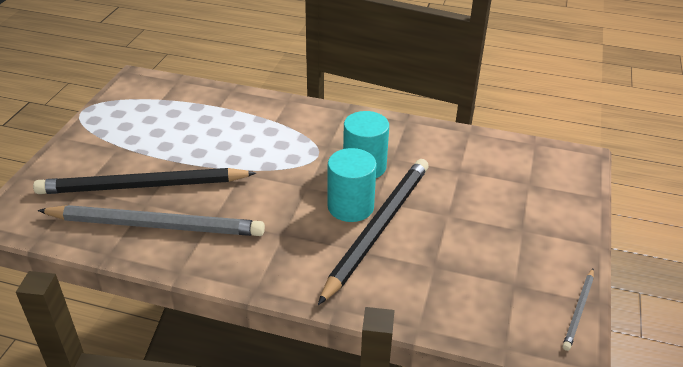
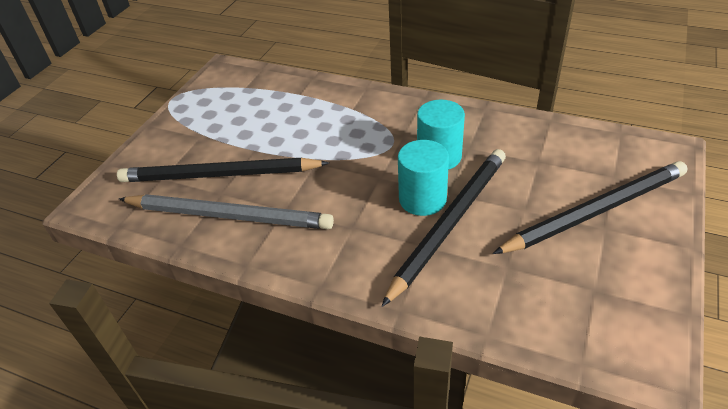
camera: 10 degrees right, 5 degrees up
grey pencil [562,269,594,351] -> none
none -> black pencil [493,161,688,254]

